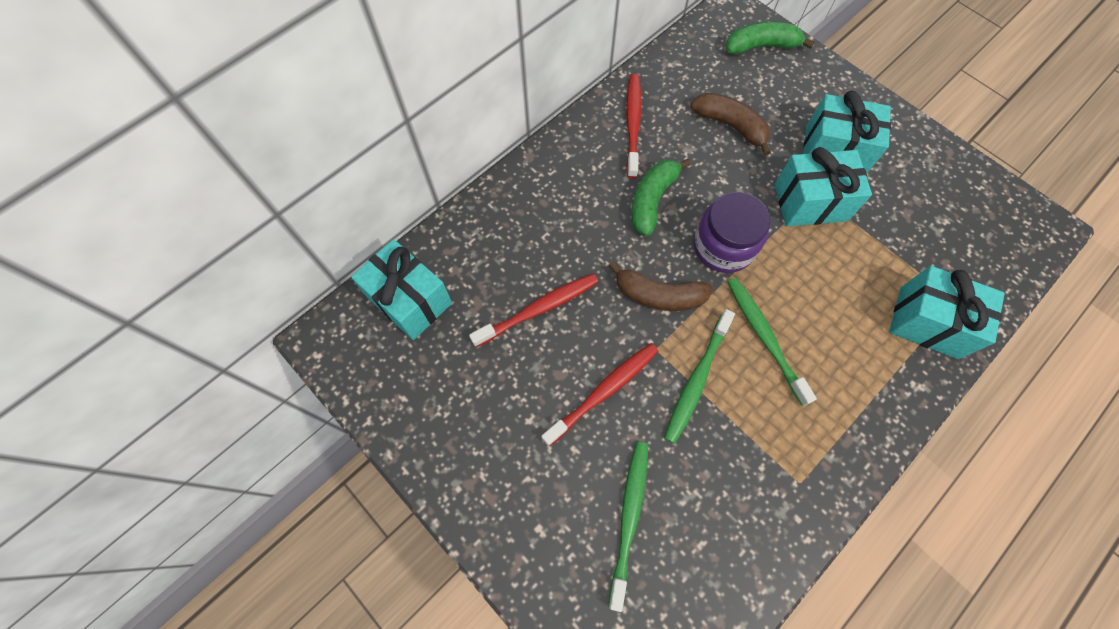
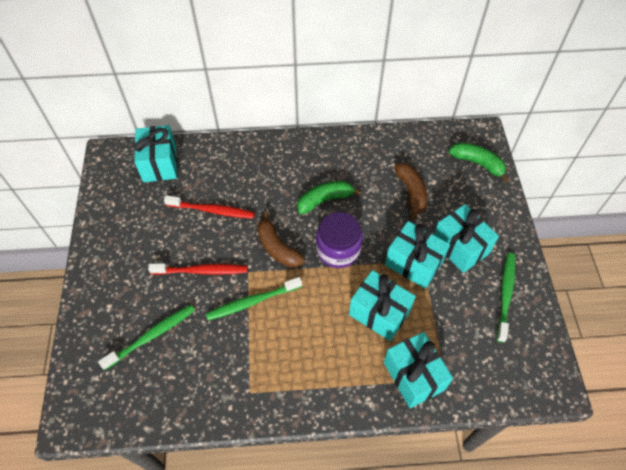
camera: 40 degrees right, 10 degrees down
red toothbrush [626,74,642,178] -> none
green toothbrush [727,278,817,406] -> green toothbrush moved to [497,253,515,343]
none -> turquoise gift [349,270,416,341]

